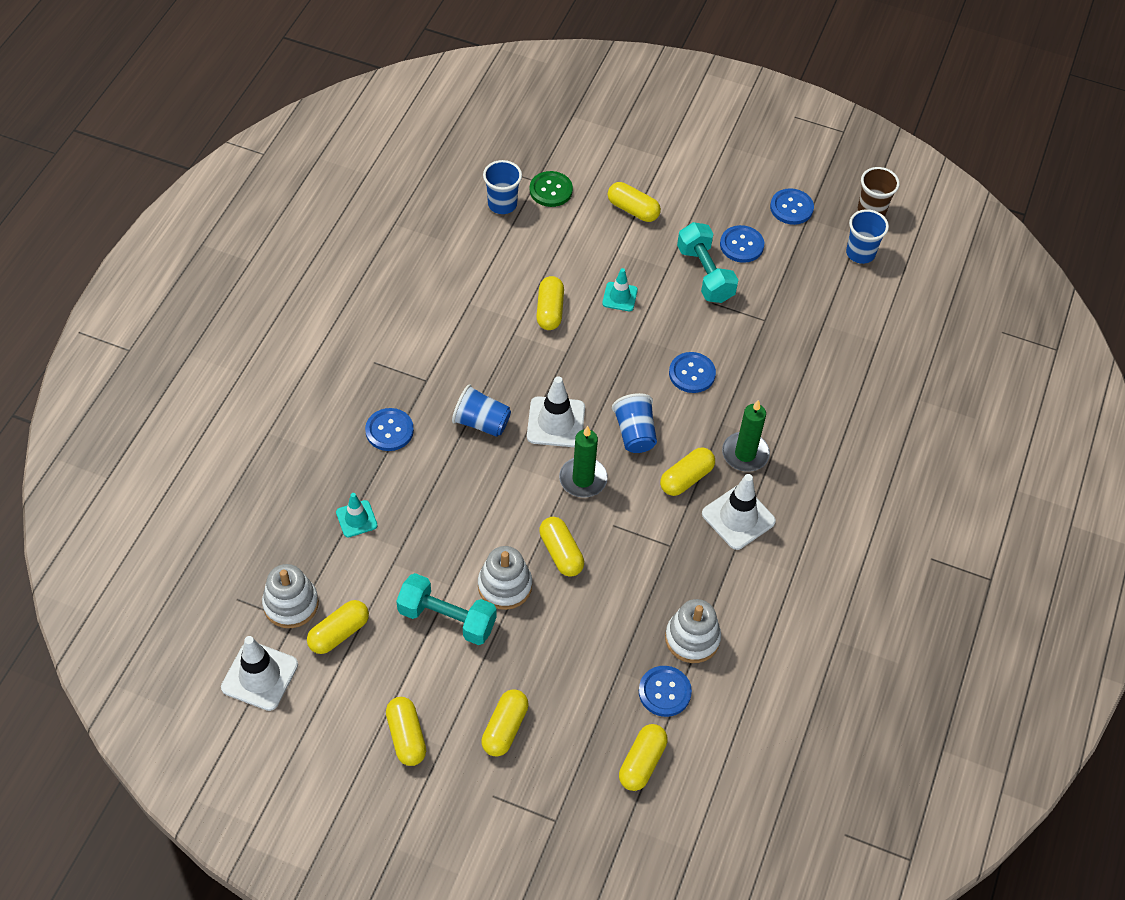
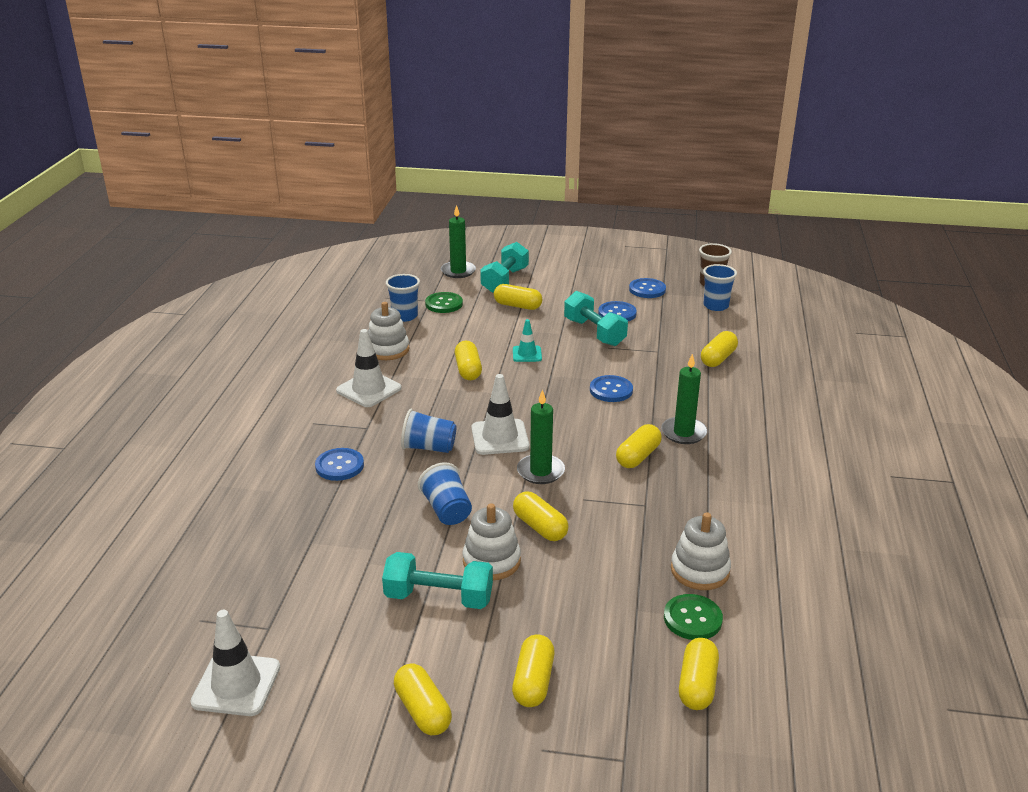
camera: 10 degrees left, 25 degrees down
white stacking toy [262,564,319,628] -> white stacking toy moved to [368,302,410,360]
yellow capsule [307,600,369,654] -> yellow capsule moved to [701,331,738,367]
turquoise traffic cone [336,493,378,537] -> none
blue cup [612,393,657,453] -> blue cup moved to [418,462,472,525]
blue button [639,666,692,717] -> green button [664,594,723,640]
white traffic cone [702,474,776,550] -> white traffic cone moved to [336,329,401,407]
none -> green candle [441,205,476,278]
none -> turquoise dumbbell [480,242,529,293]

